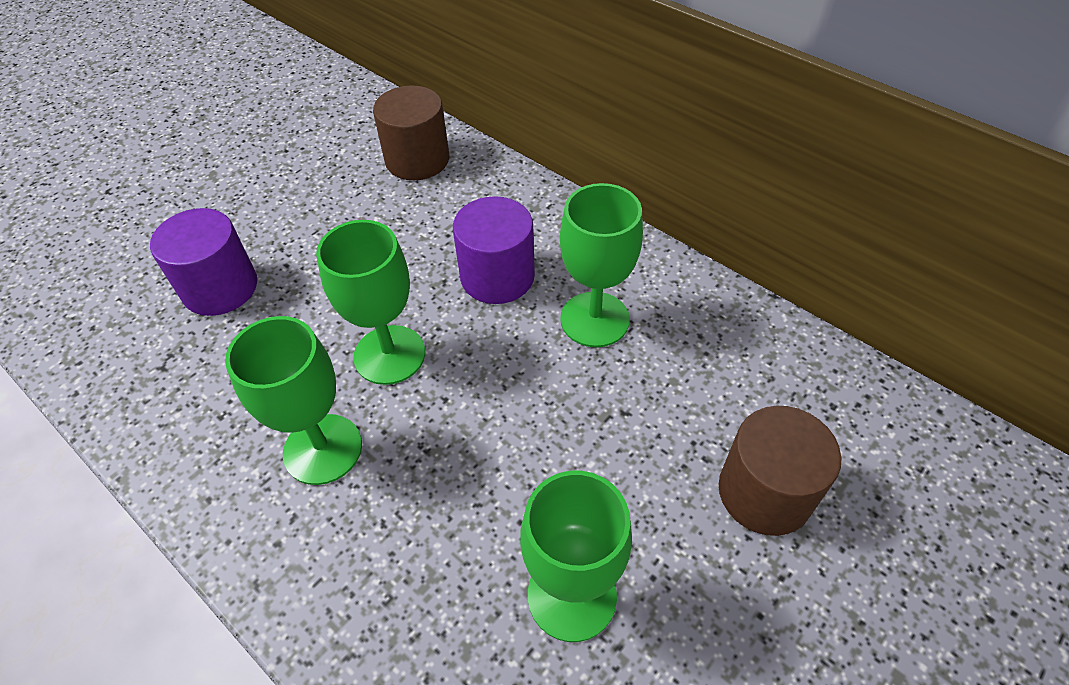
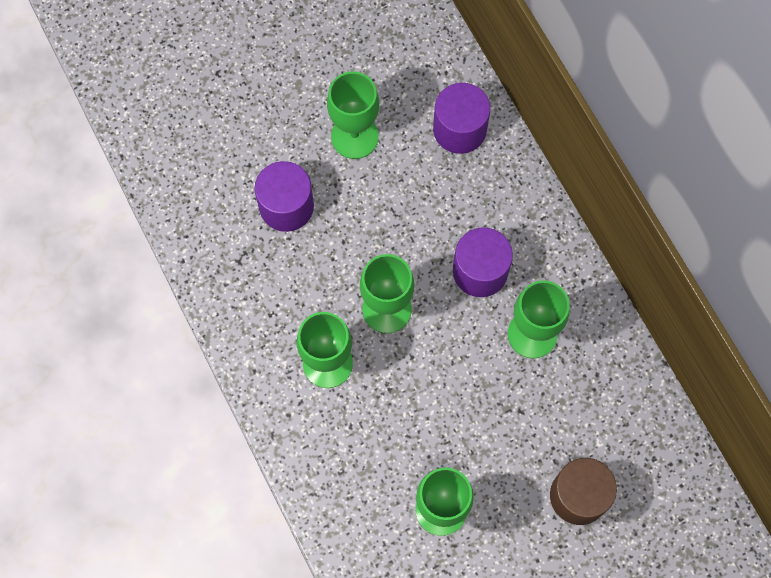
camera: 20 degrees right, 20 degrees up
brown cylinder [373,85,449,180] -> purple cylinder [433,83,490,154]
none -> green goblet [327,72,379,159]

